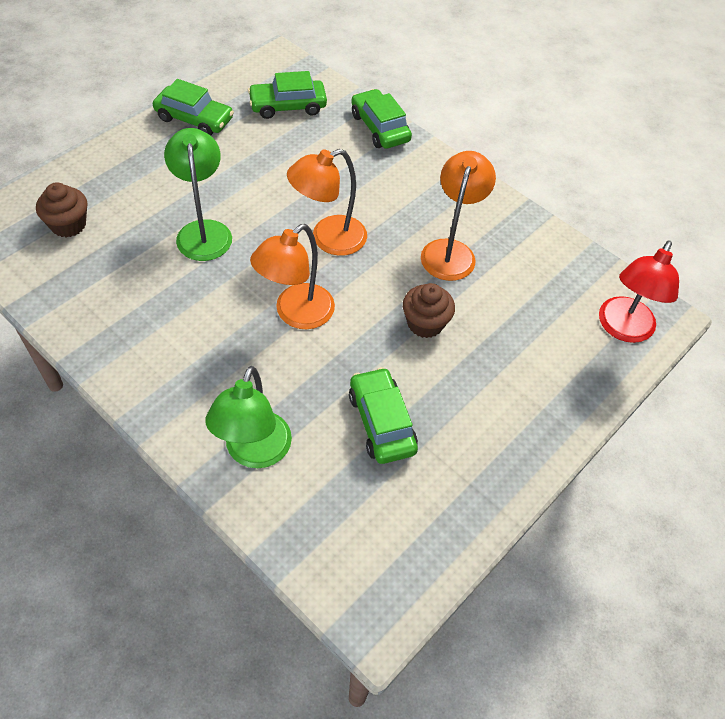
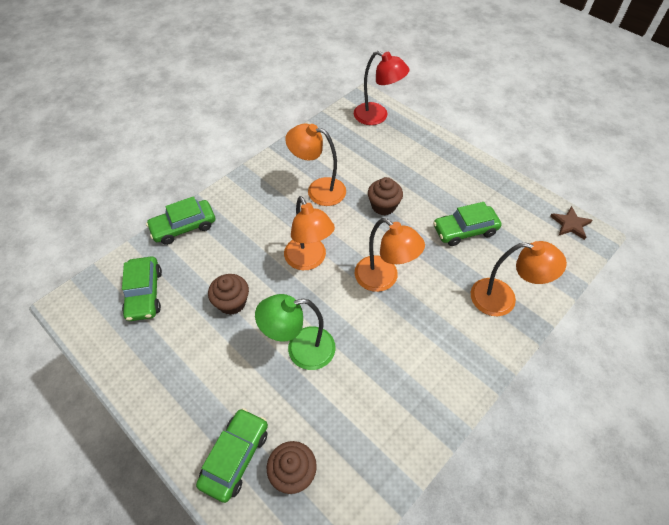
camera: 85 degrees left, 0 degrees up
green car [153,79,234,136] -> green car moved to [196,408,268,503]
green lamp [206,366,292,468] -> orange lamp [471,241,567,316]
none -> brown cupcake [208,274,249,315]
none -> brown star [550,206,593,240]

